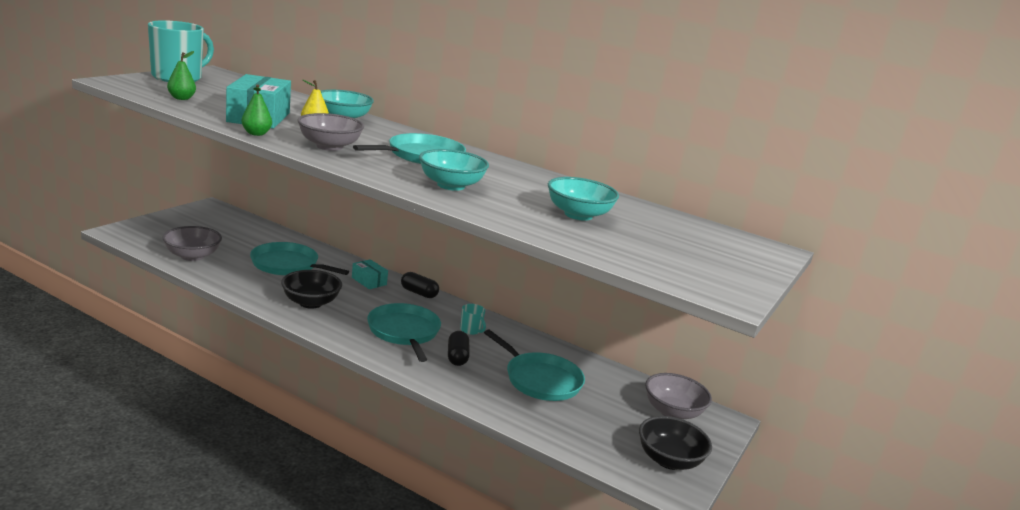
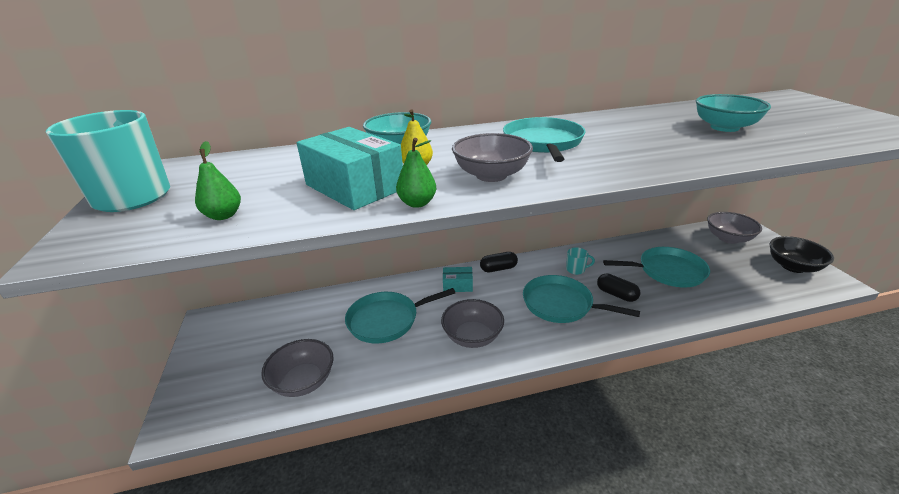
camera: 40 degrees left, 10 degrees up
black bowl [281,270,342,309] -> grey bowl [441,299,504,348]
turquoise bowl [419,149,489,191] -> none

